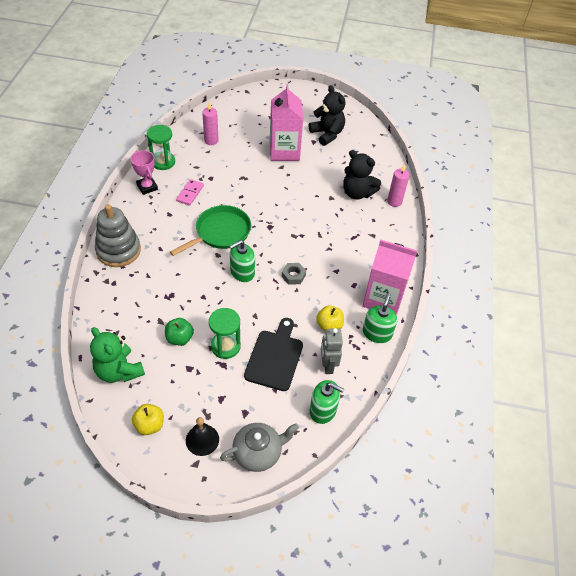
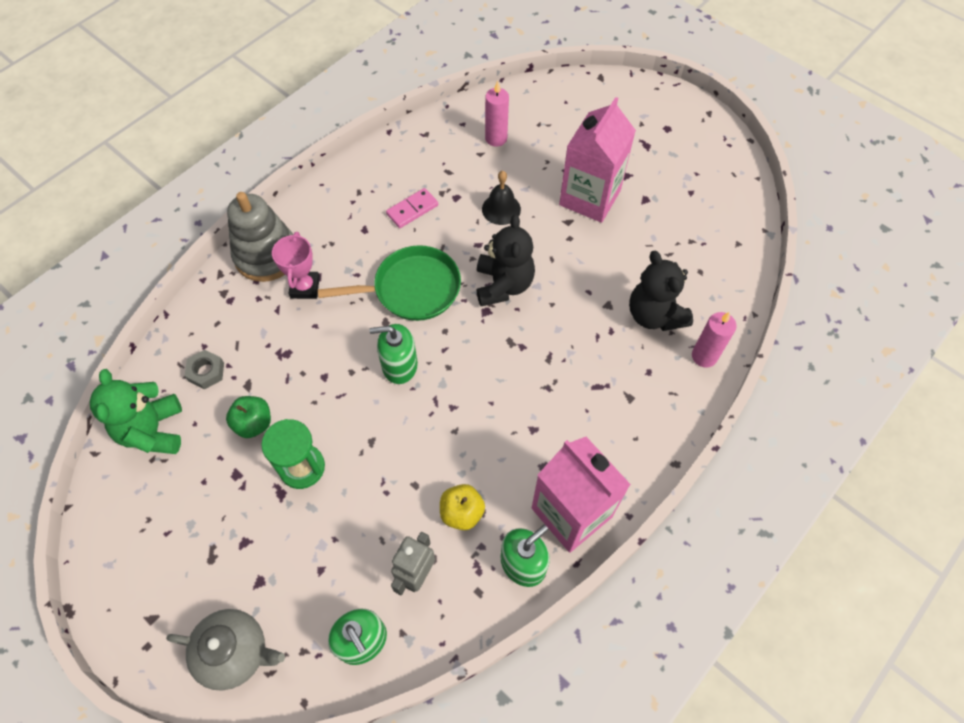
camera: 35 degrees right, 10 degrees up
pink trophy [131,150,158,195] -> pink trophy moved to [272,232,320,299]
yellow apple [132,404,164,435] -> none
green hourglass [147,125,175,170] -> none
black bell [186,417,219,456] -> black bell moved to [482,171,521,225]
black cutting board [244,318,303,391] -> none
grey nut [282,263,306,285] -> grey nut moved to [185,350,224,390]
black teddy bear [309,85,345,146] -> black teddy bear moved to [476,214,535,306]

